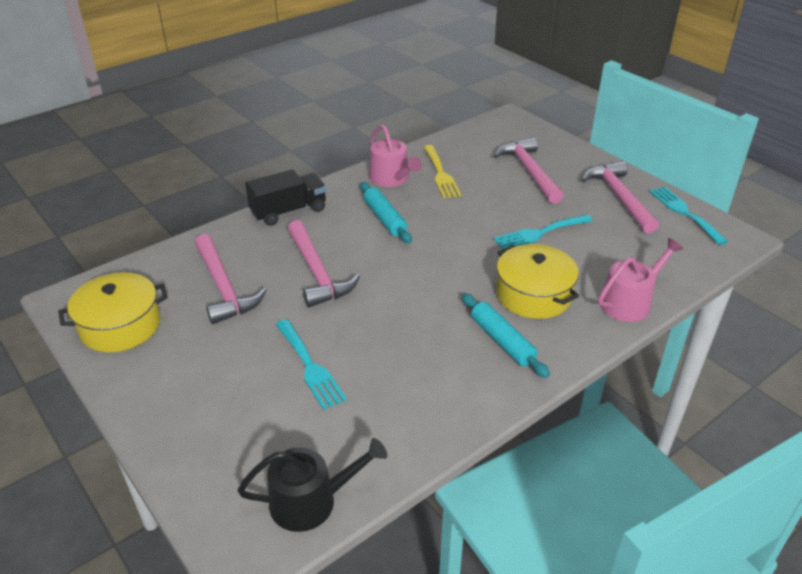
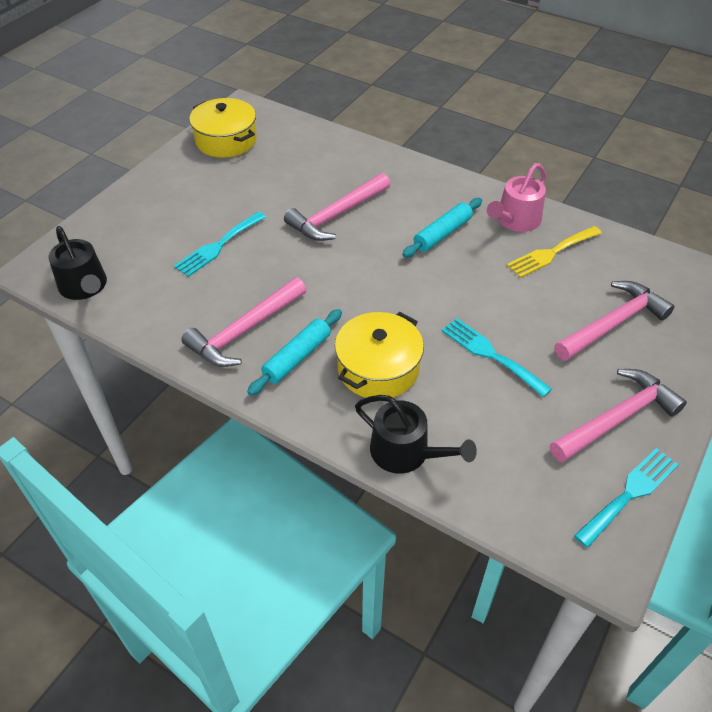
camera: 70 degrees right, 10 degrees up
pink hammer [195,234,267,324] -> pink hammer moved to [181,277,306,367]
black truck [245,169,326,226] -> none
pink watering can [598,238,683,322] -> black watering can [355,395,477,474]

